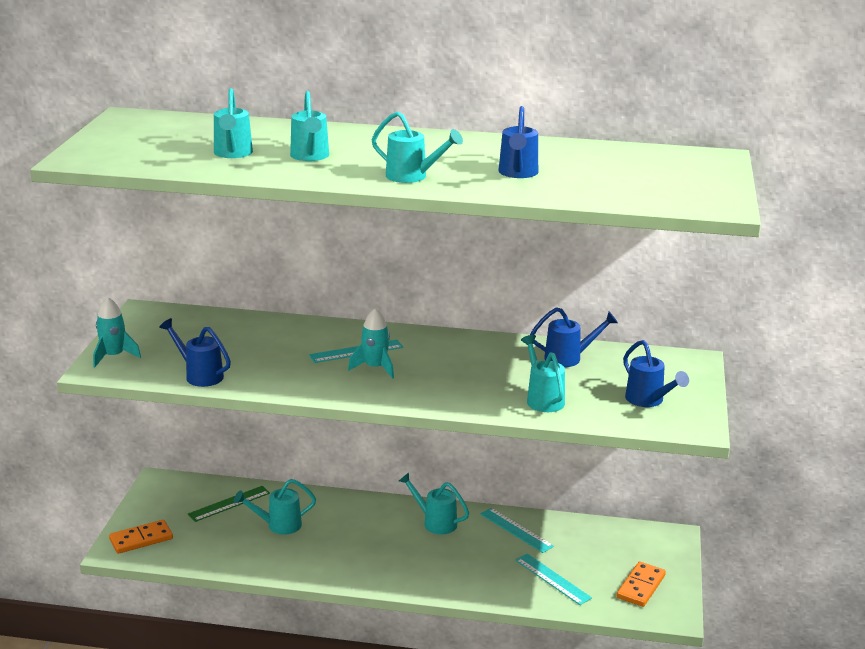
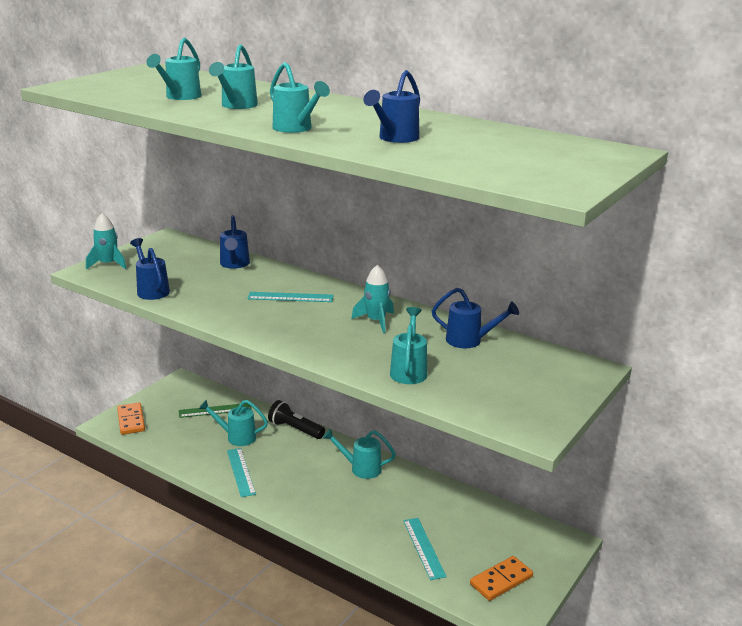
camera: 25 degrees right, 0 degrees up
orange domino [109,520,173,554] -> orange domino turned 75 degrees clockwise [117,403,145,435]
turquoise rocket [348,308,394,379] -> turquoise rocket moved to [351,265,394,333]
turquoise watering can [399,472,469,534] -> turquoise watering can turned 45 degrees counterclockwise [323,429,396,479]
turquoise ruler [480,508,554,553] -> turquoise ruler moved to [227,448,256,497]
blue watering can [623,340,689,407] -> blue watering can moved to [220,215,250,269]
none -> black flashlight [268,400,325,439]

